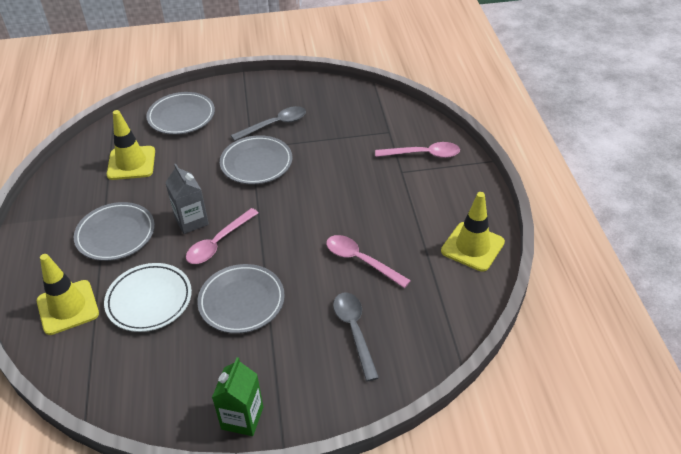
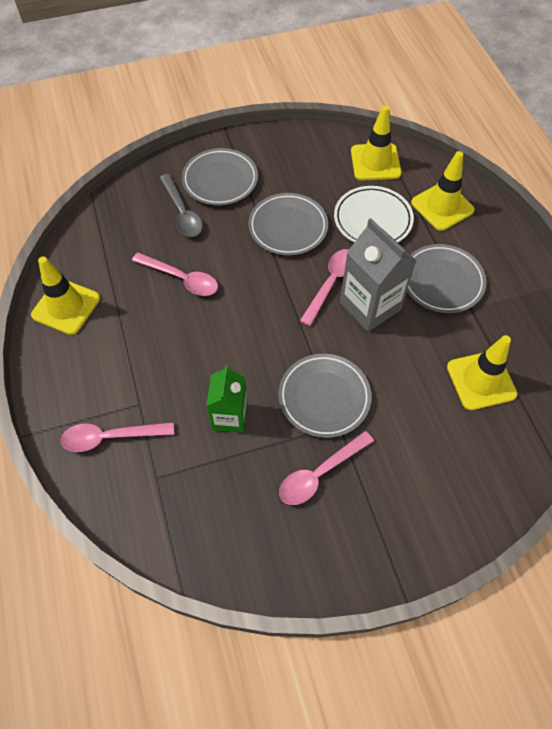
camera: 170 degrees right, 15 degrees up
grey plate [146,92,215,135] -> grey plate moved to [182,148,258,206]
grey carton [165,164,209,234] -> grey carton [340,218,416,332], size x1.51
green carton [212,357,263,436] -> green carton moved to [206,365,248,433]
grey spoon [231,106,306,141] -> pink spoon [279,431,374,505]
none -> yellow traffic cone [351,105,402,180]

